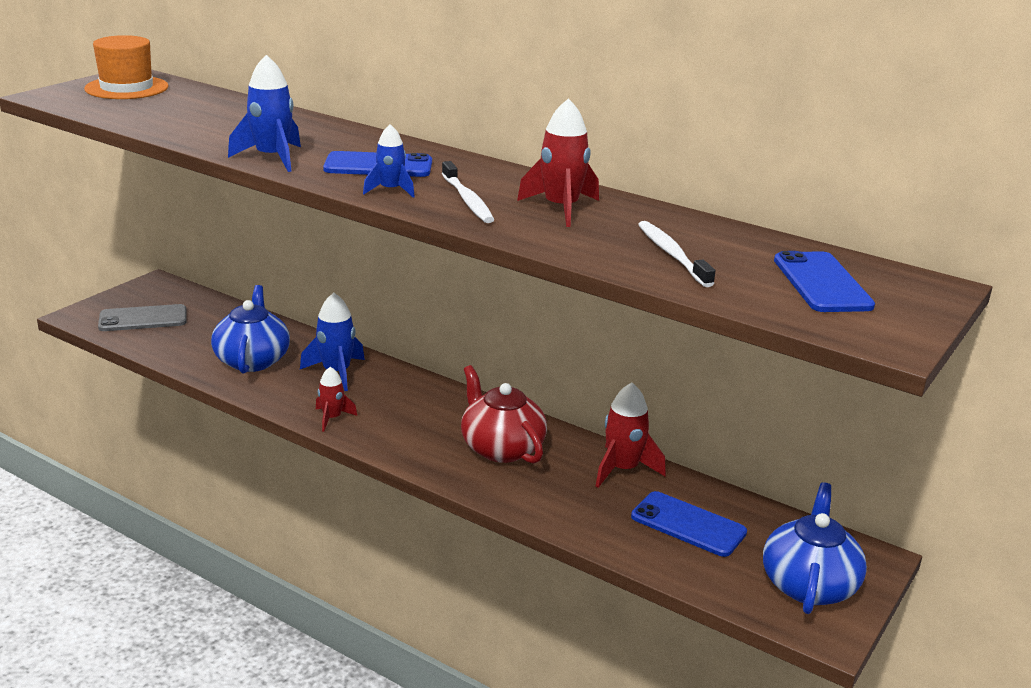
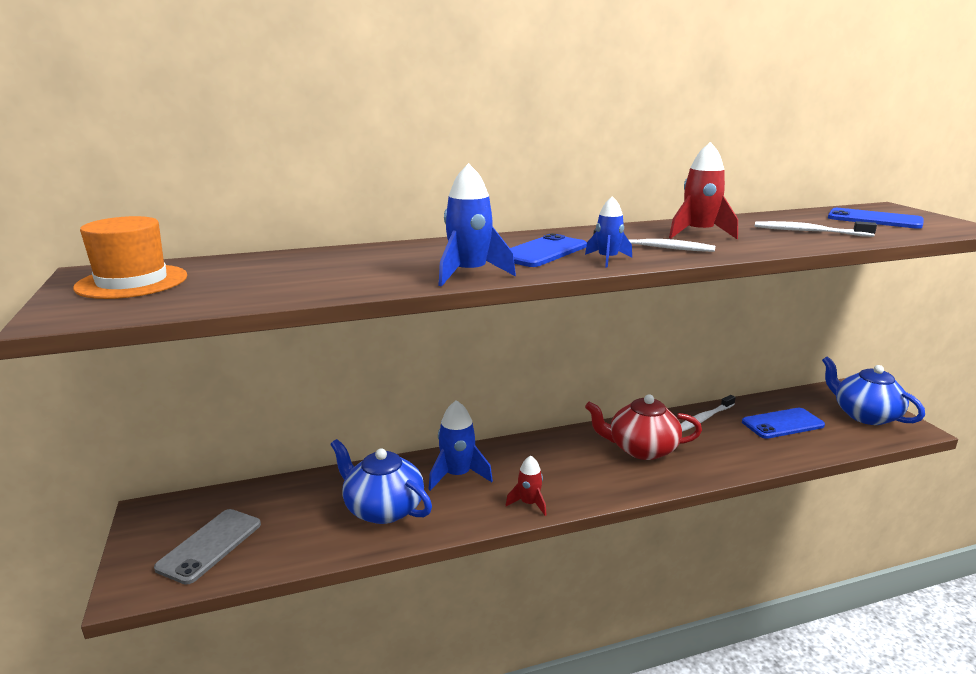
camera: 50 degrees left, 5 degrees down
red rocket [596,383,666,488] -> white toothbrush [681,395,736,432]

